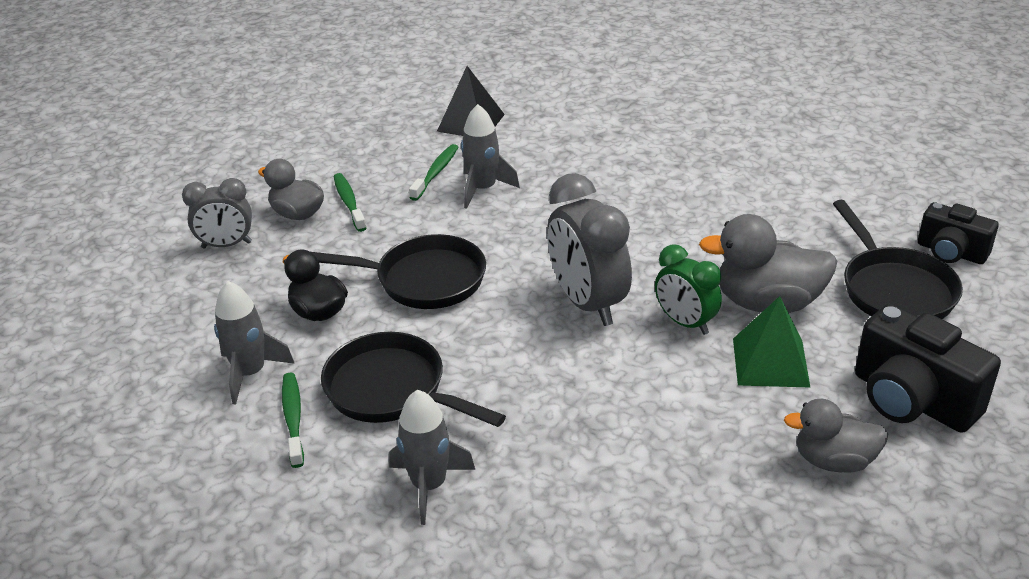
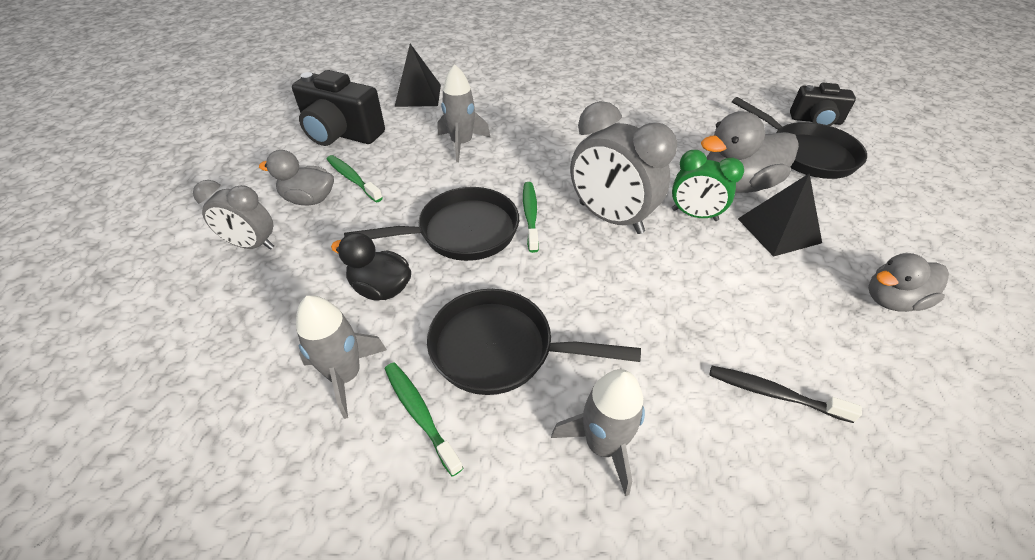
camera: 25 degrees left, 10 degrees up
grey clock [182,178,252,249] -> grey clock turned 45 degrees clockwise [193,180,274,250]
green toothbrush [409,144,458,201] -> green toothbrush moved to [523,182,539,253]
green pyramid [733,296,811,388] -> black pyramid [738,173,822,257]
black camera [855,304,1001,433] -> black camera moved to [292,70,385,146]
none -> black toothbrush [709,366,862,423]

